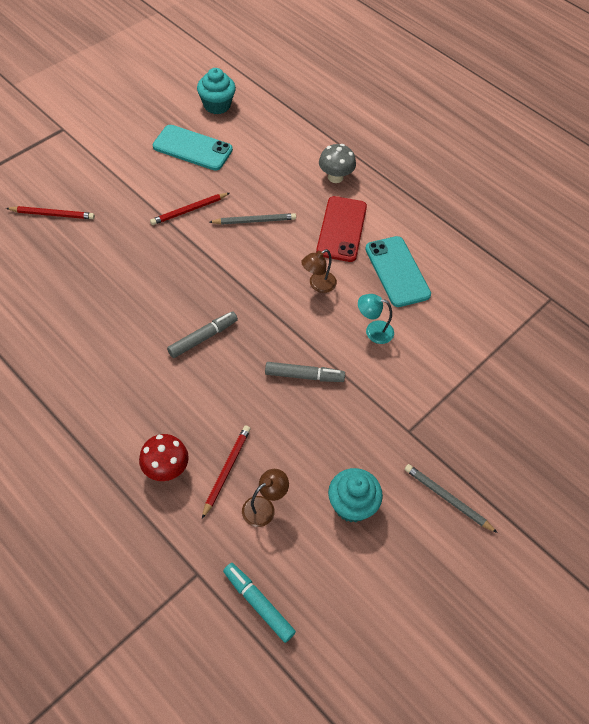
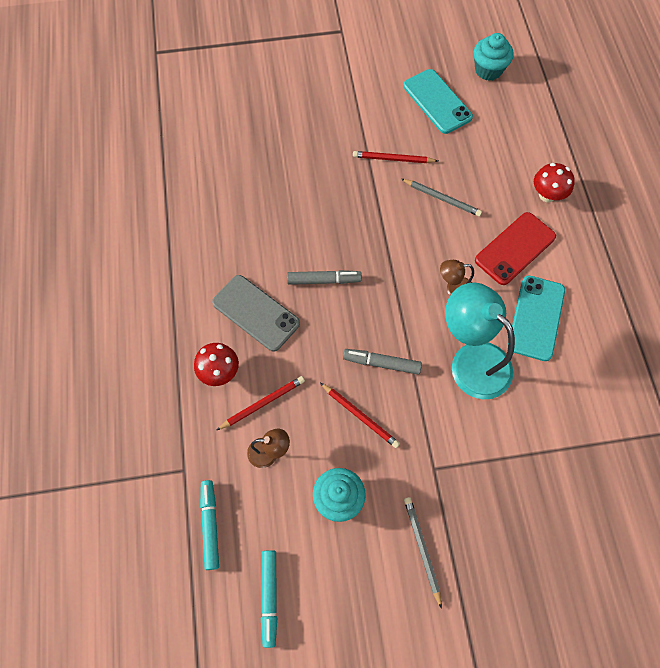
camera: 40 degrees right, 10 degrees up
red pencil [6,206,95,219] -> red pencil moved to [320,383,400,448]
grey marker [265,362,345,382] -> grey marker turned 150 degrees clockwise [343,349,422,375]
grey mushroom [319,144,356,183] -> red mushroom [534,163,575,202]
turquoise lamp [358,294,394,344] -> turquoise lamp [445,282,515,399], size x2.11
none -> grey phone [212,275,300,352]
none -> turquoise marker [261,550,277,648]

